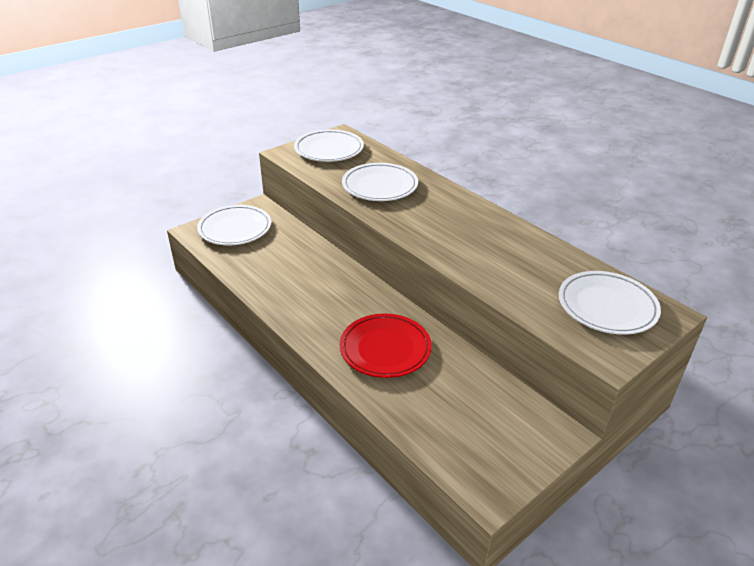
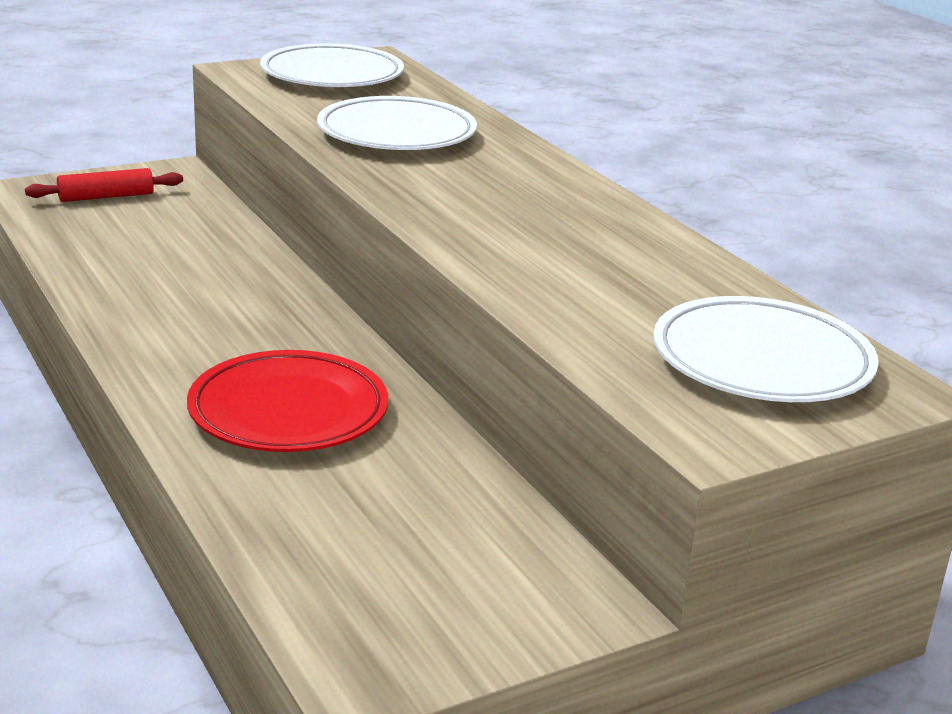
camera: 10 degrees right, 10 degrees down
white plate [197,205,271,245] -> red rolling pin [25,168,183,202]

